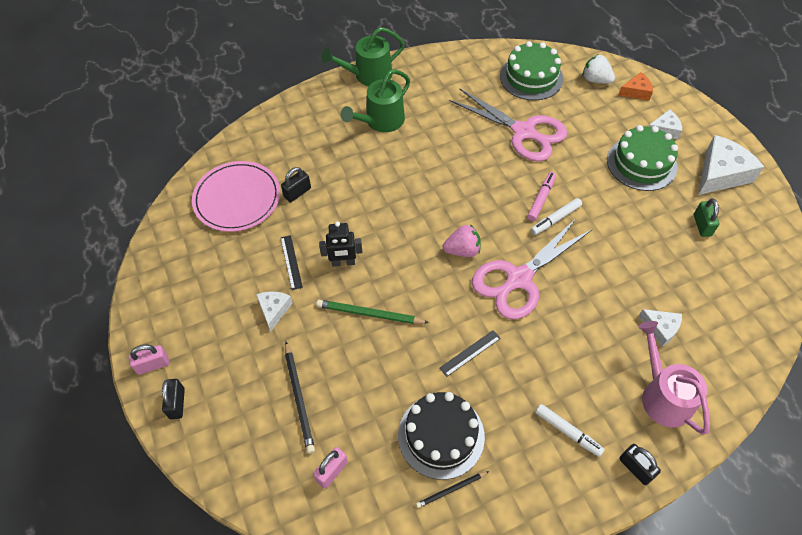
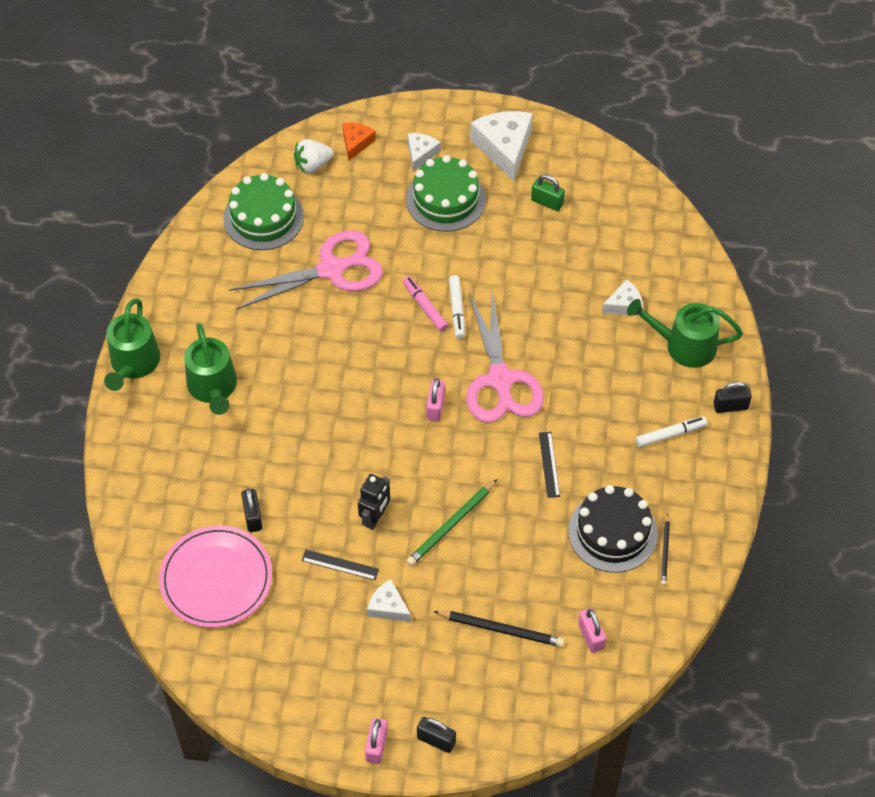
camera: 60 degrees left, 0 degrees up
pink strawberry [442,224,481,257] -> pink padlock [426,378,445,421]
pink watering can [638,321,710,435] -> green watering can [627,299,743,368]

